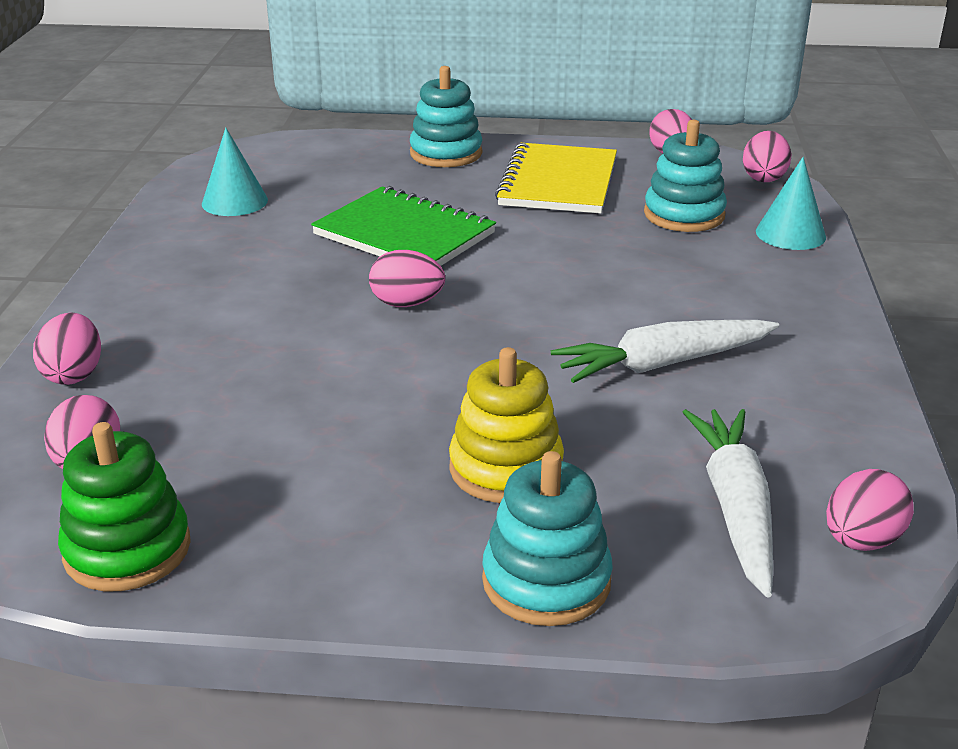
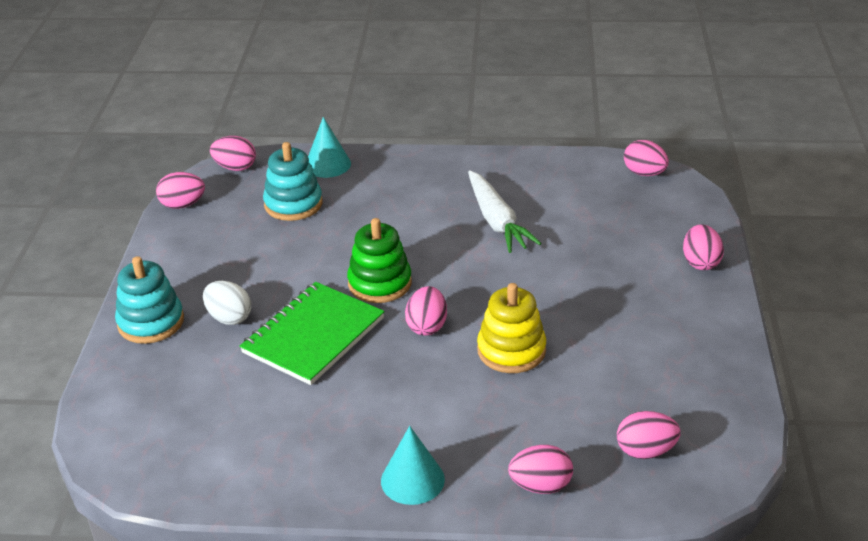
camera: 90 degrees left, 5 degrees up
green stacking toy [58,422,191,591] -> green stacking toy moved to [347,218,412,303]
turquoise cone [202,127,268,216] -> turquoise cone moved to [381,426,445,505]
yellow stacking toy [449,347,564,503] -> yellow stacking toy moved to [477,283,546,373]
turquoise stacking toy [482,451,613,626] -> pink egg [683,224,724,270]
yellow notebook [495,143,617,214] -> none
white carrot [683,409,773,598] -> none
none -> white egg [203,281,251,325]

